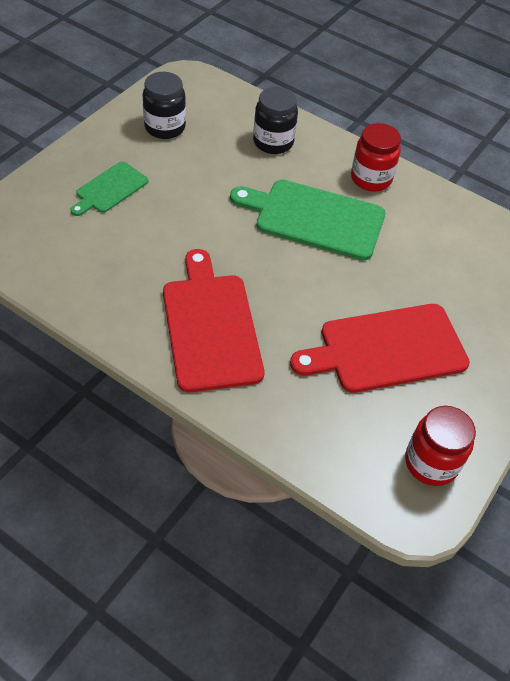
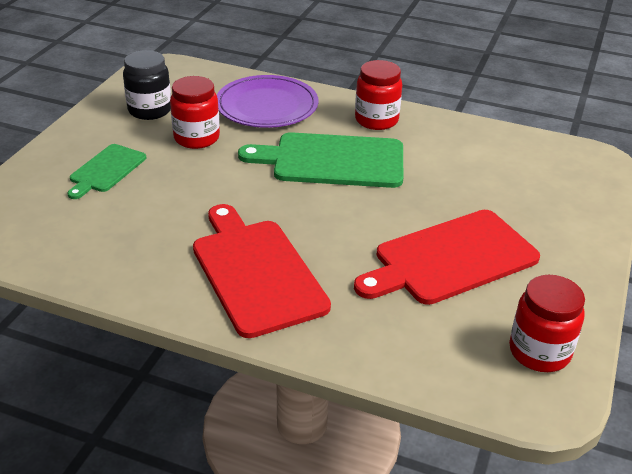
camera: 10 degrees left, 15 degrees down
black jar [253,87,298,154] -> purple plate [217,75,318,128]
none -> red jar [170,76,220,149]

